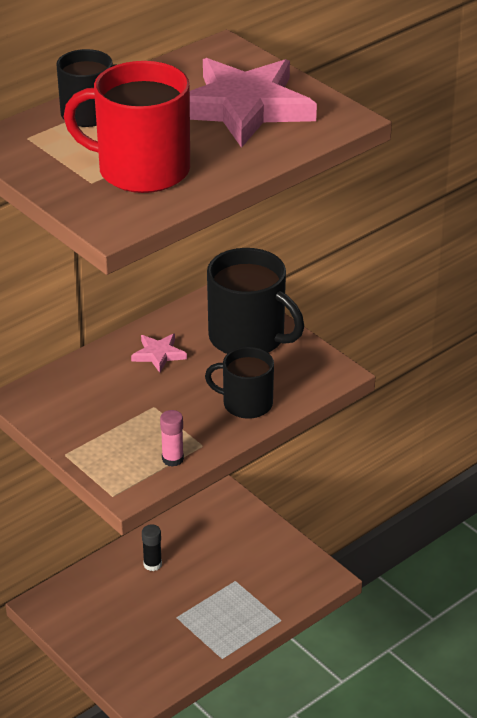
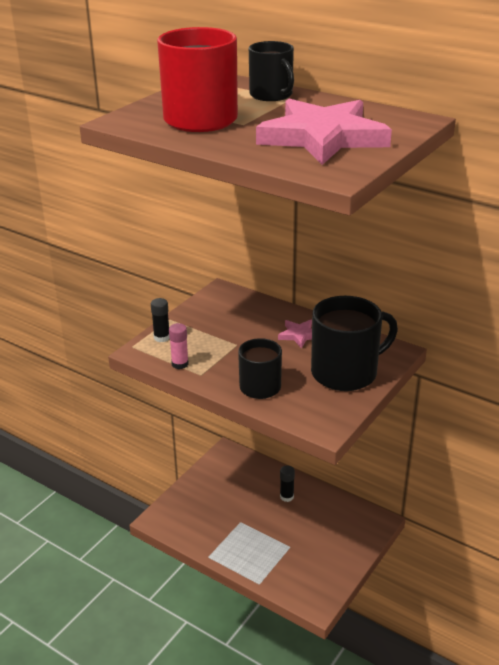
camera: 75 degrees right, 5 degrees down
black mug [207,248,304,354] -> black mug turned 135 degrees counterclockwise [311,296,398,391]
none -> black glue stick [151,298,170,342]

